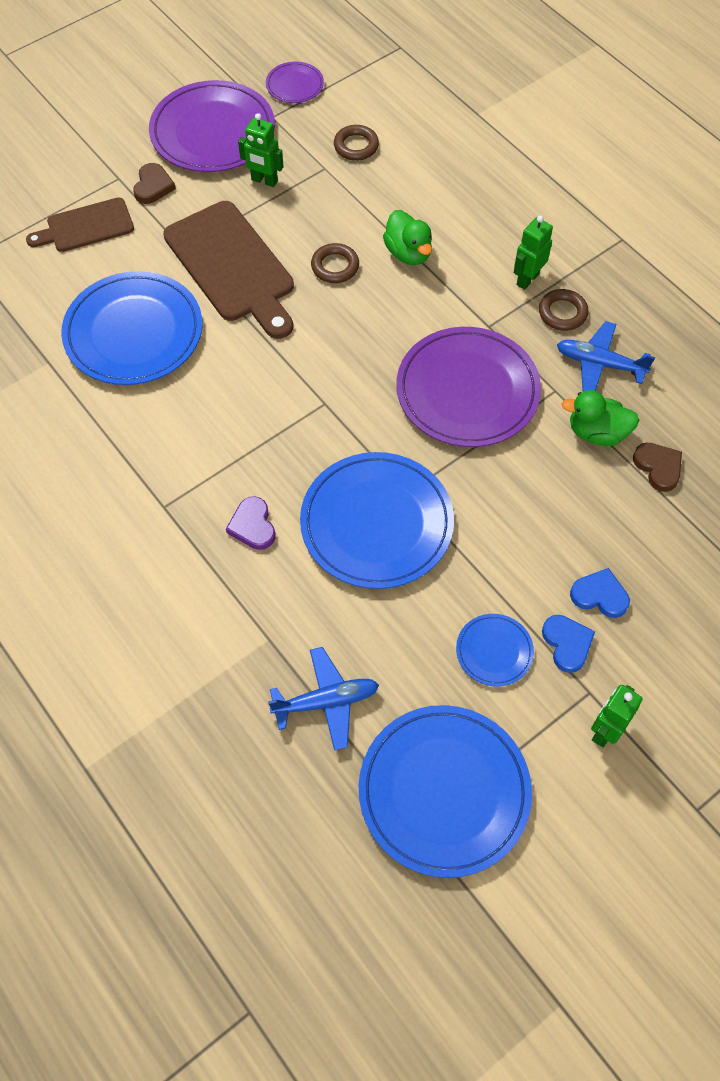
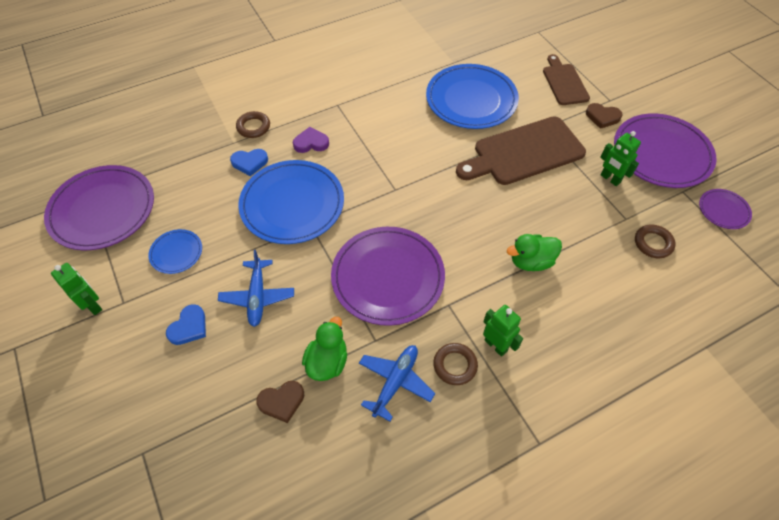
camera: 100 degrees right, 5 degrees down
green robot [238,113,284,187] -> green robot turned 75 degrees counterclockwise [600,131,641,186]
blue plane [268,647,379,751] -> blue plane moved to [218,250,294,327]
brown ring [311,243,359,283] -> brown ring moved to [236,111,270,138]
blue plate [359,705,532,878] -> purple plate [44,165,154,250]
blue heart [542,615,595,673] -> blue heart moved to [230,149,268,176]

